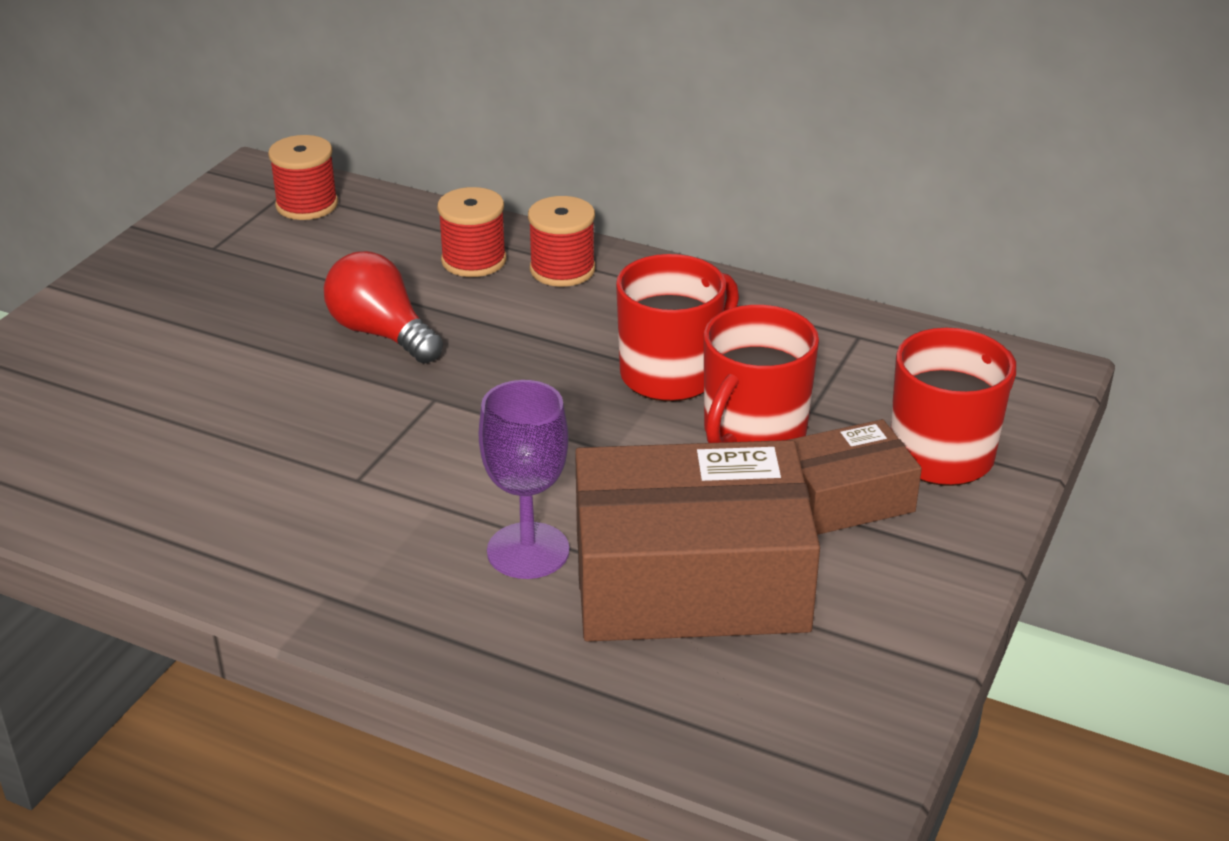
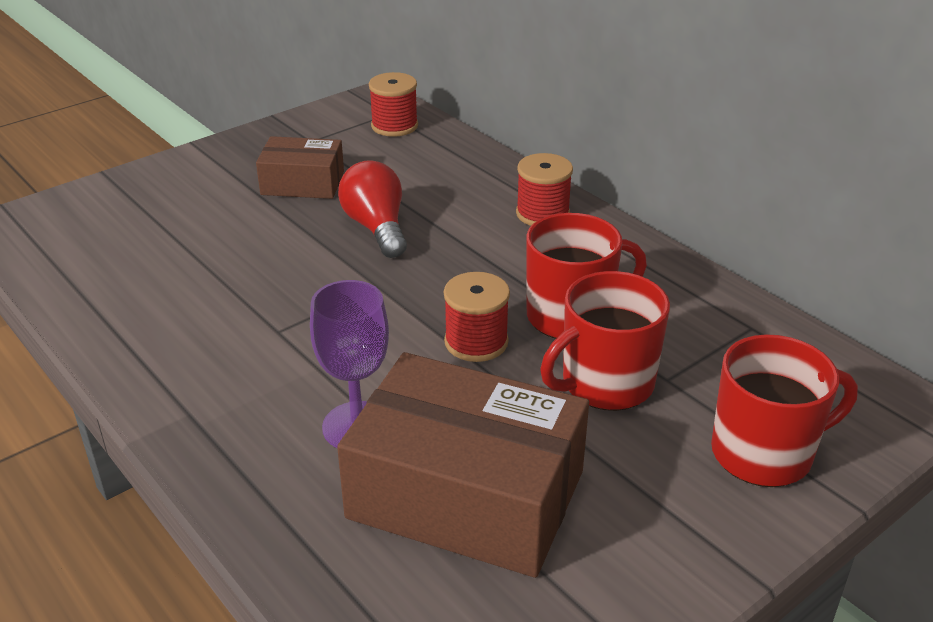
camera: 25 degrees right, 0 degrees up
red spool [437,187,506,277] -> red spool moved to [444,272,510,362]
brown box [789,419,922,535] -> brown box moved to [256,136,344,199]

